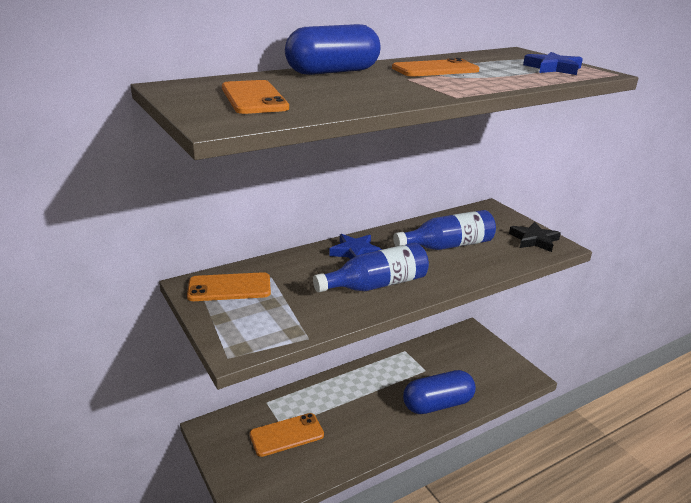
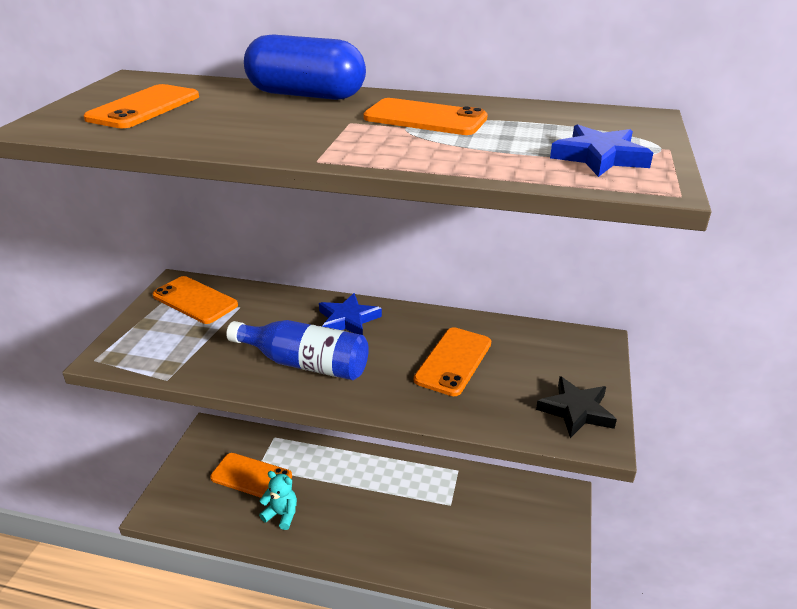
camera: 45 degrees right, 5 degrees up
blue bottle [393,210,496,250] -> orange phone [414,327,491,396]
blue capsule [403,370,476,414] -> none
none -> turquoise teddy bear [259,471,297,530]

